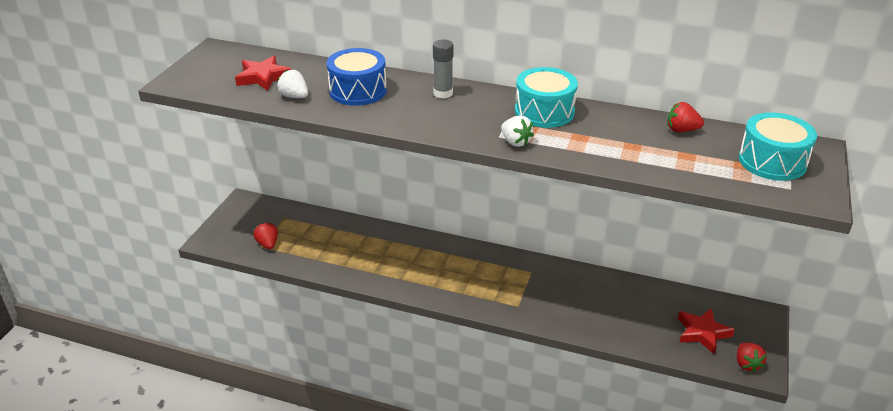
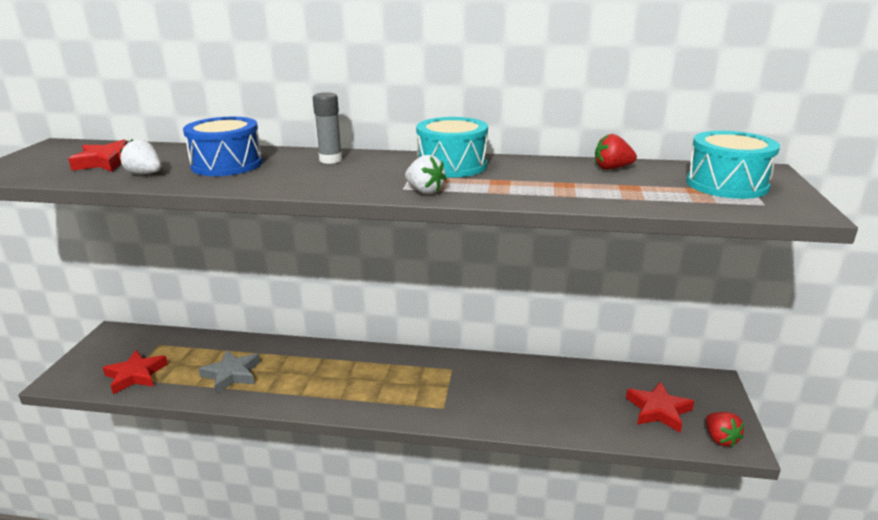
camera: 10 degrees left, 10 degrees down
red strawberry [253,222,278,249] -> red star [103,350,168,394]
none -> grey star [198,350,260,394]

